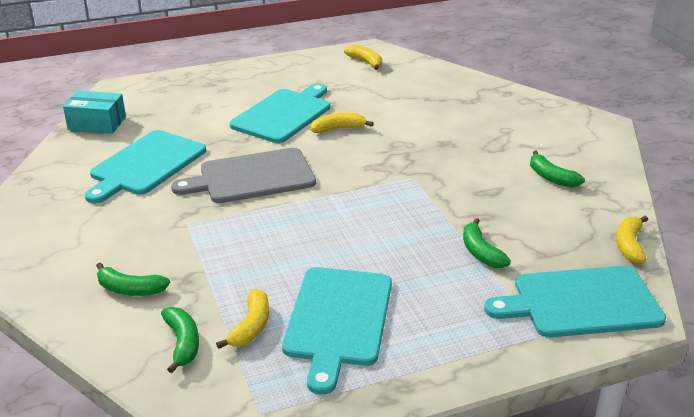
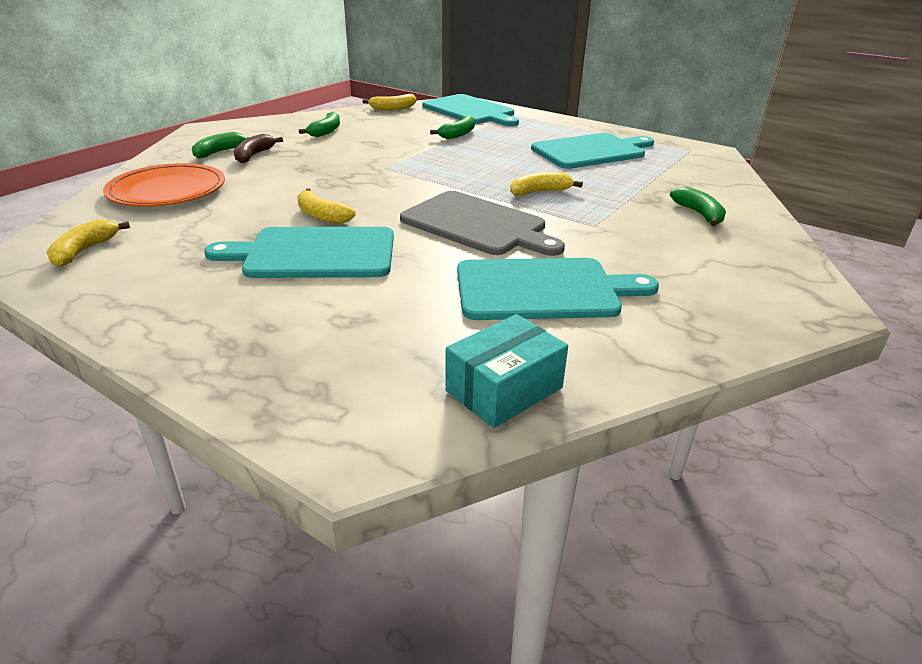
camera: 125 degrees left, 0 degrees up
turquoise box [63,90,126,134] -> turquoise box turned 75 degrees clockwise [445,314,568,428]
green banana [161,307,199,373] -> green banana moved to [192,132,250,159]
yellow banana [216,289,269,349] -> yellow banana moved to [510,172,583,196]
none -> orange plate [103,163,225,207]
none -> brown banana [234,134,283,163]

